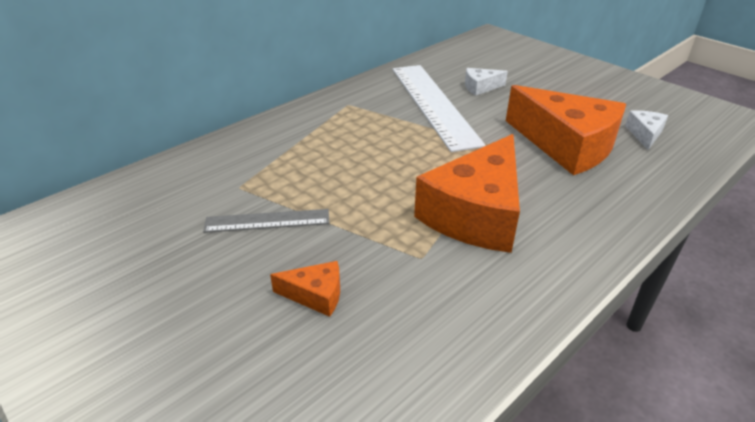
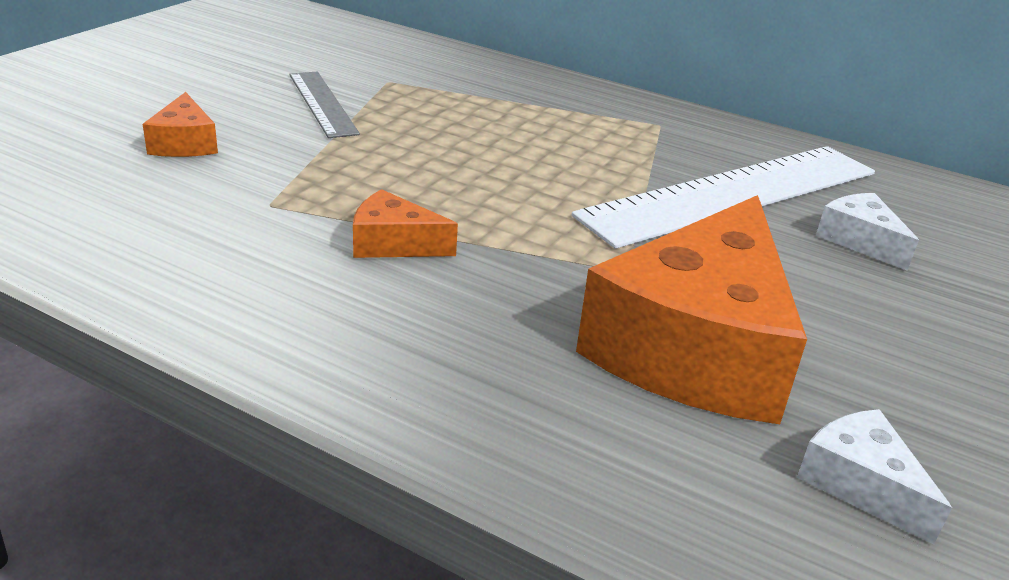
camera: 70 degrees right, 5 degrees down
orange cheese [414,134,520,253] -> orange cheese [353,189,458,258], size x0.43
white cheese [625,110,668,150] -> white cheese turned 120 degrees counterclockwise [797,409,952,545]

